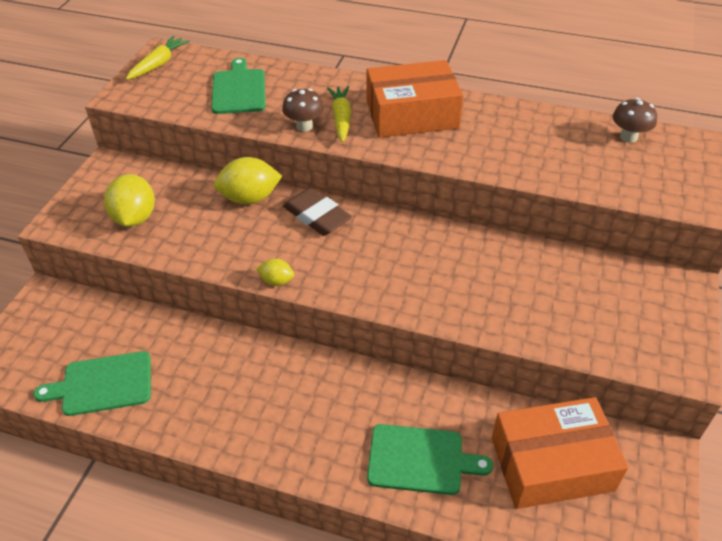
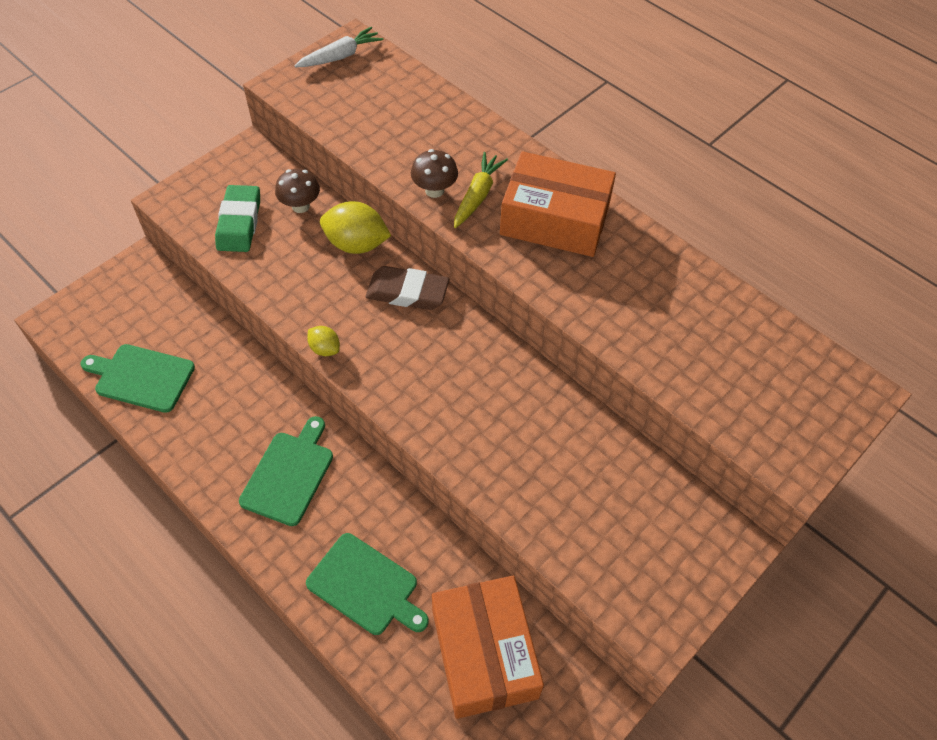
camera: 25 degrees right, 10 degrees up
yellow lemon [104,174,155,227] -> green eraser [215,185,260,252]
yellow carrot [126,36,190,80] -> white carrot [294,27,383,67]
green cutting board [211,58,265,114] -> green cutting board moved to [239,416,333,526]
brown eraser [283,188,352,236] -> brown eraser turned 60 degrees counterclockwise [366,266,449,310]
orange box [492,397,629,509] -> orange box turned 60 degrees clockwise [432,576,544,719]
brown mushroom [613,98,657,143] -> brown mushroom moved to [275,169,320,213]

